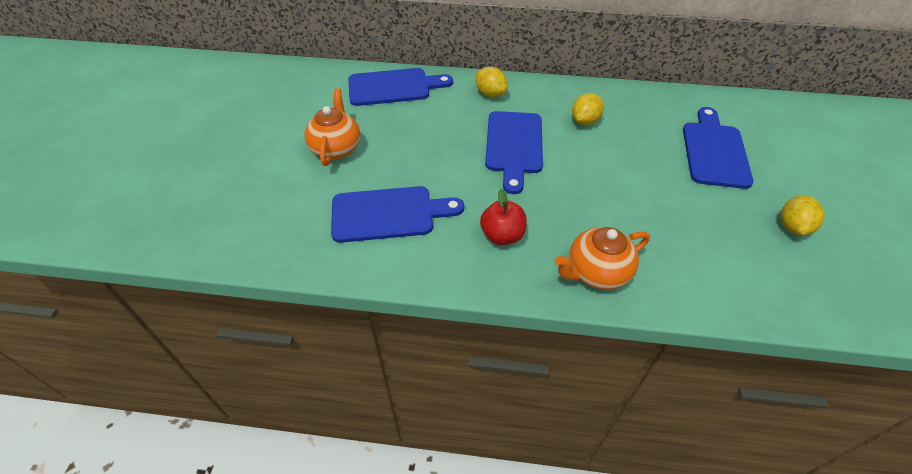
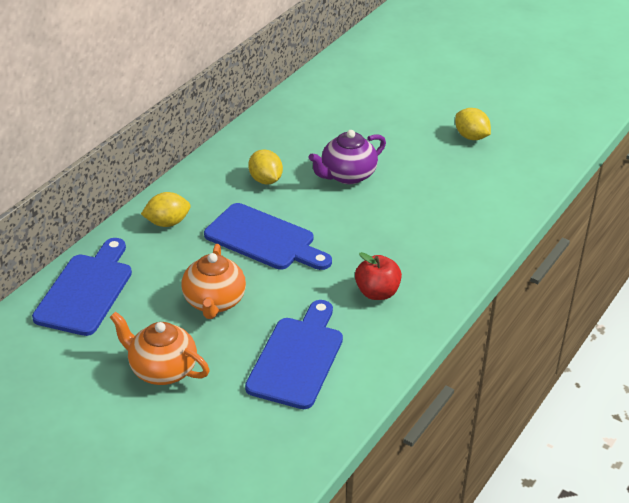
camera: 65 degrees left, 10 degrees down
orange teapot [555,227,650,290] -> orange teapot moved to [181,244,246,319]
blue cutting board [683,107,754,189] -> none
none -> purple teapot [309,130,386,184]

